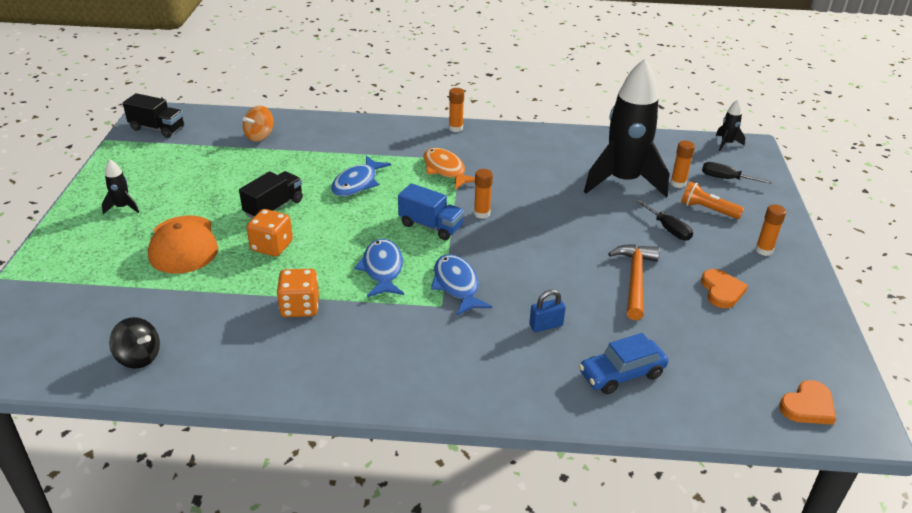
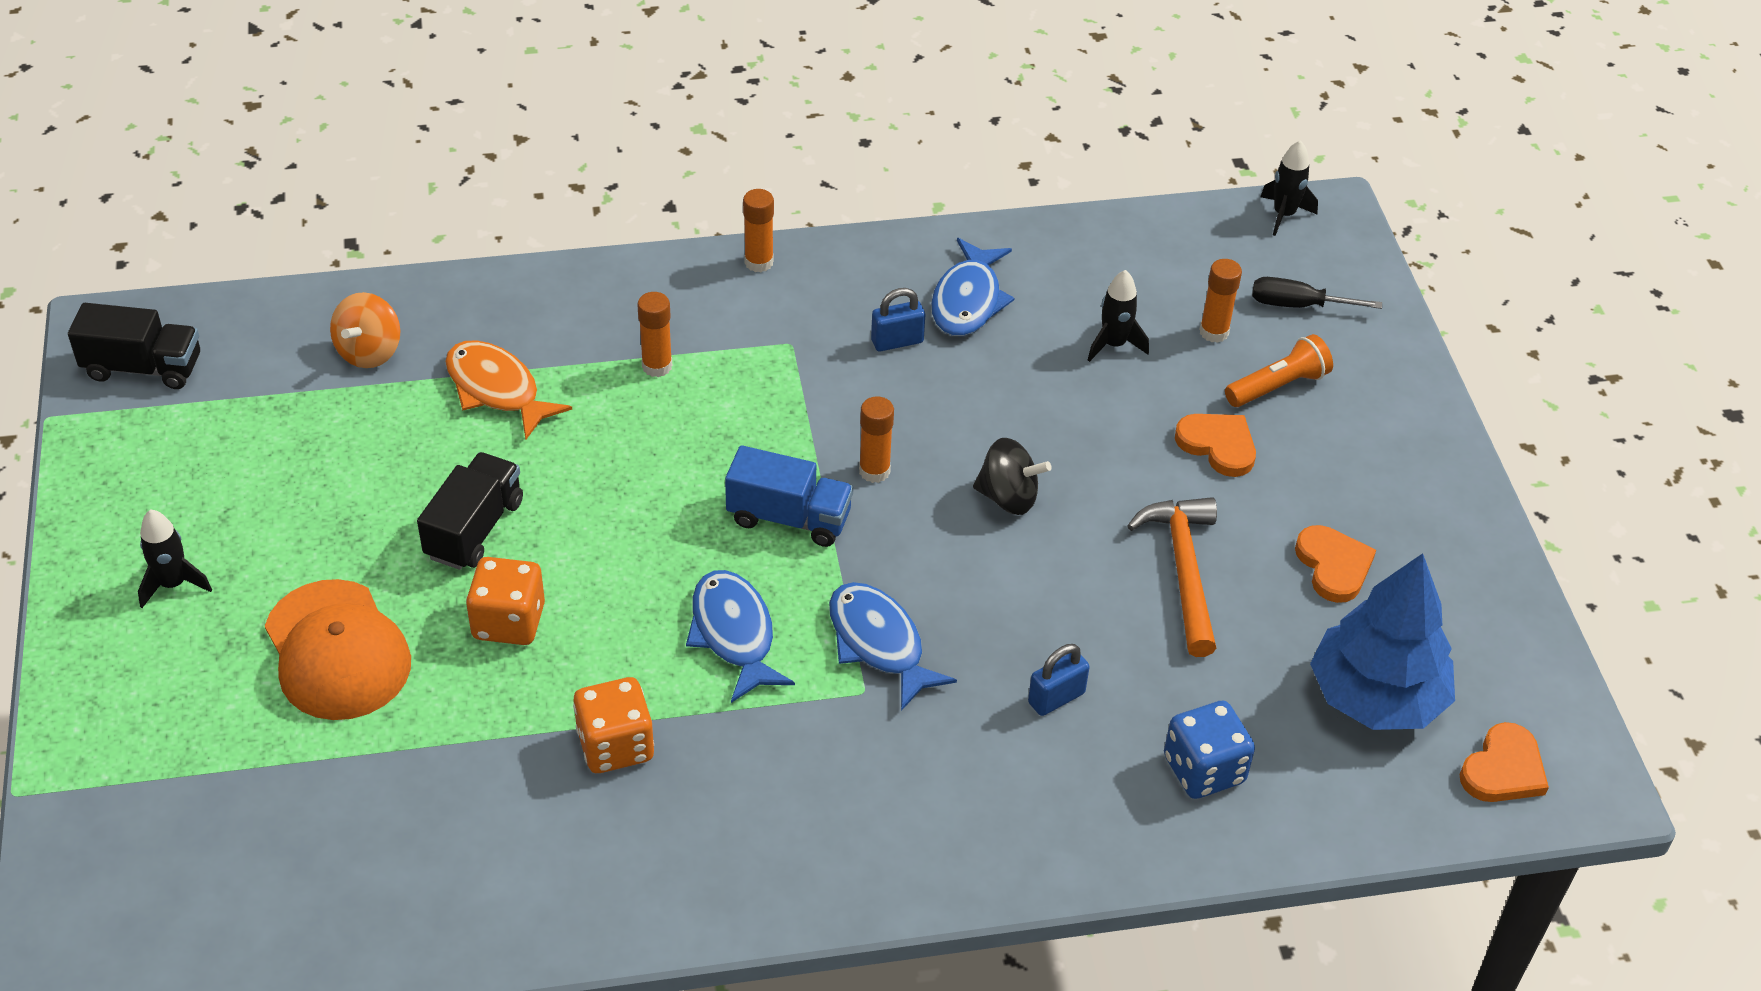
camera: 15 degrees left, 10 degrees up
black spinning top [109,317,160,369] -> black spinning top moved to [973,438,1052,515]
blue fish [331,156,391,196] -> blue fish moved to [931,238,1015,336]
orange fish [424,148,475,189] -> orange fish moved to [445,340,572,439]
blue car [579,333,668,394] -> blue dice [1164,701,1255,799]
black rocket [584,59,669,197] -> black rocket [1088,270,1149,362], size x0.40
black screwdriver [636,199,693,241] -> orange heart [1175,414,1256,477]
orange flashlight [681,181,744,219] -> orange flashlight turned 135 degrees clockwise [1225,334,1333,407]
orange glue stick [755,204,786,256] -> orange glue stick moved to [637,292,672,377]
none -> blue padlock [871,288,925,351]
none -> blue tree [1310,553,1455,730]

